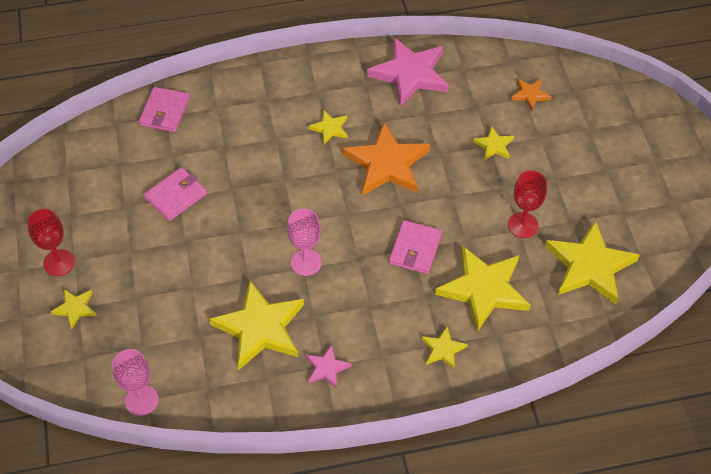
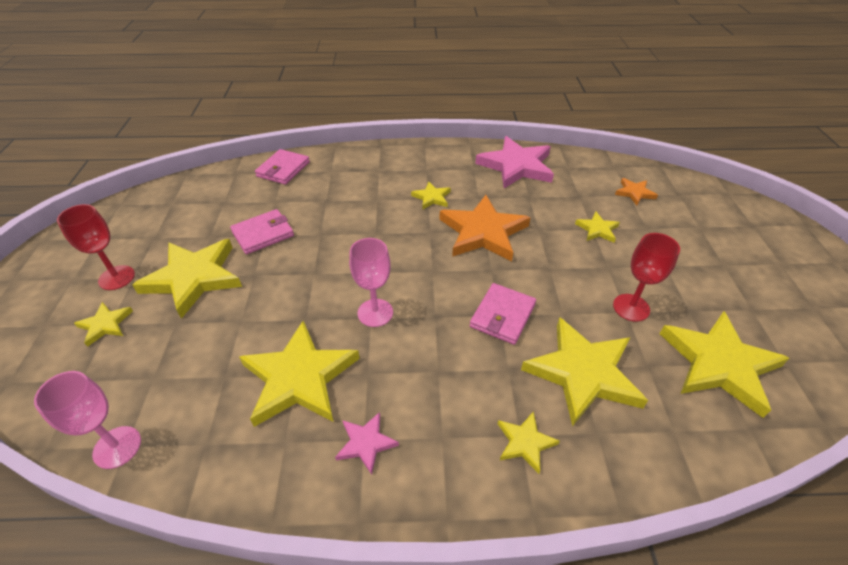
camera: 10 degrees right, 10 degrees down
none -> yellow star [132,239,242,319]

